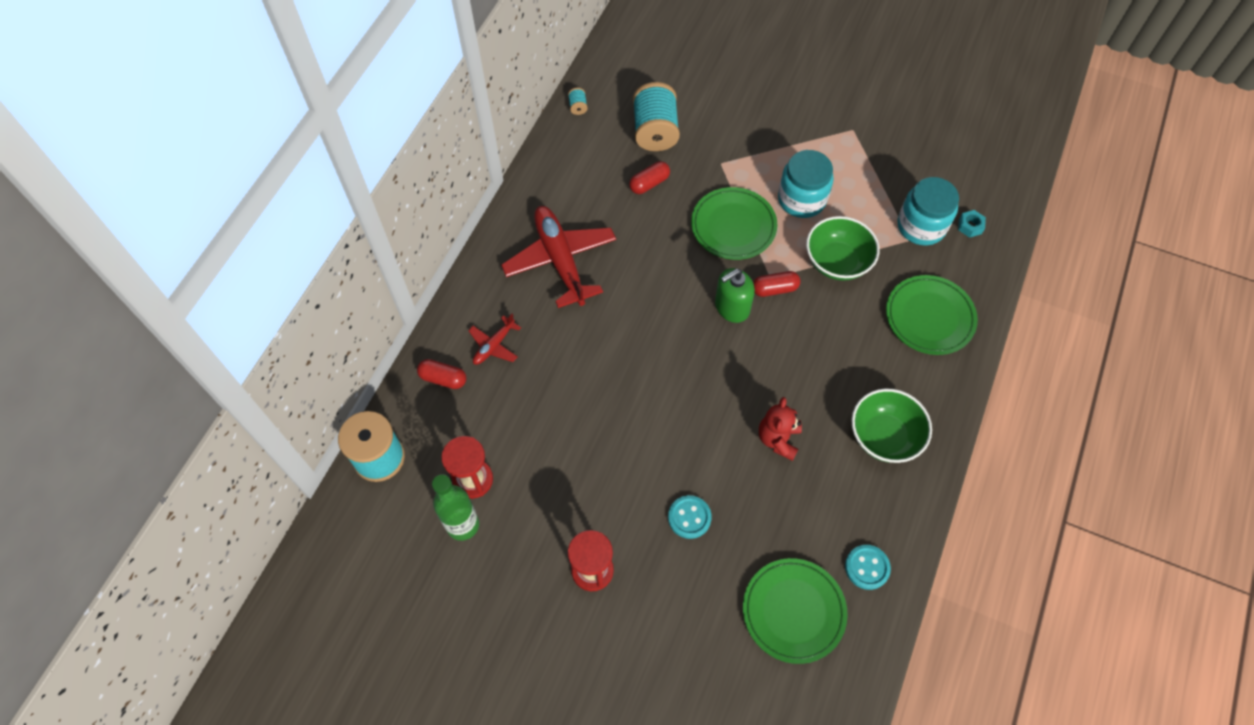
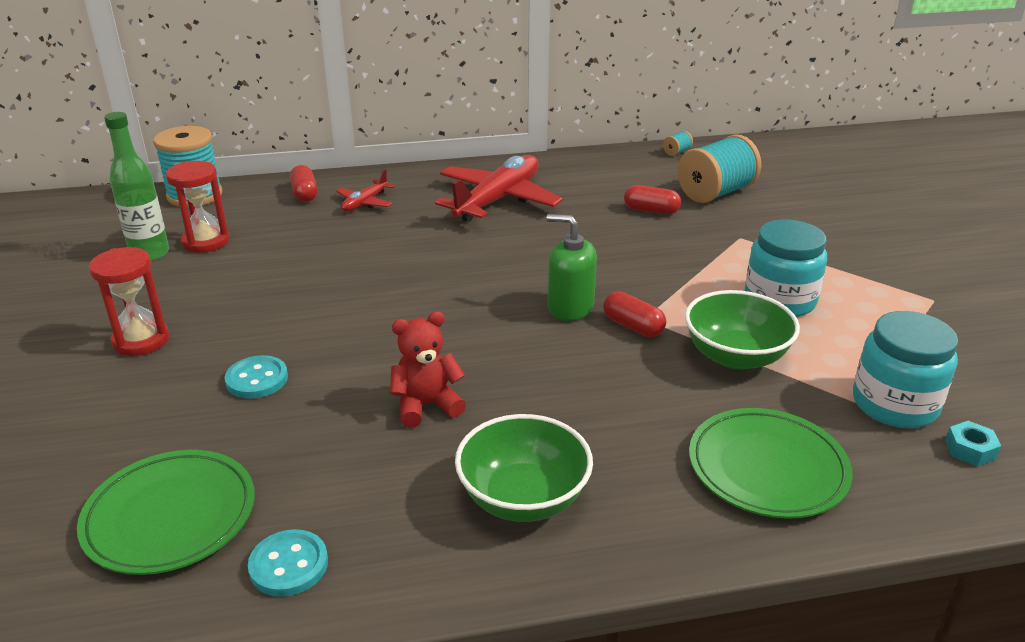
camera: 55 degrees right, 30 degrees down
red plane [468,314,521,365] -> red plane turned 60 degrees counterclockwise [336,169,396,211]
green plate [691,187,778,260] -> none

